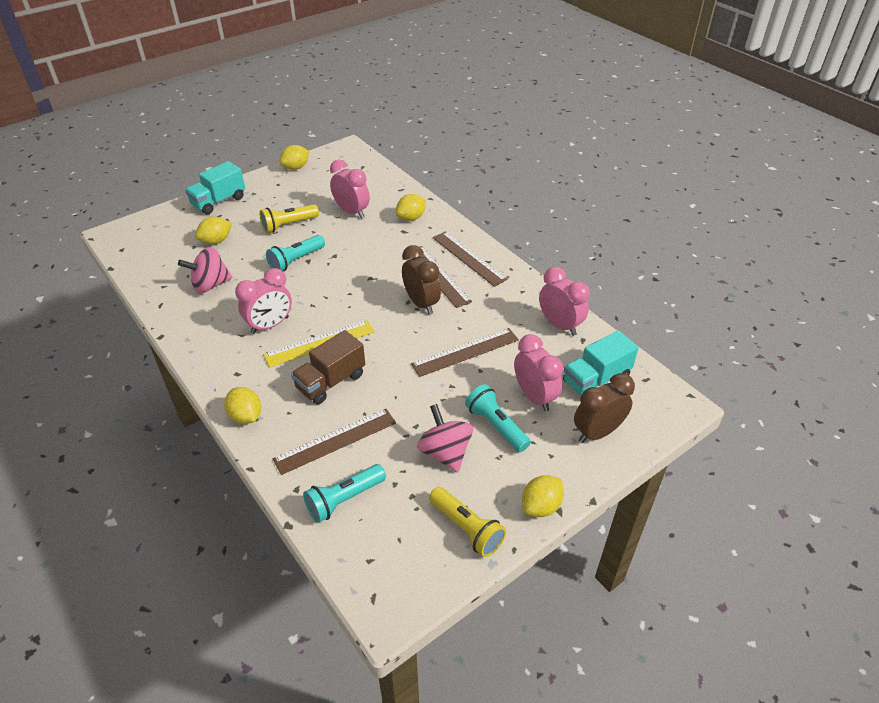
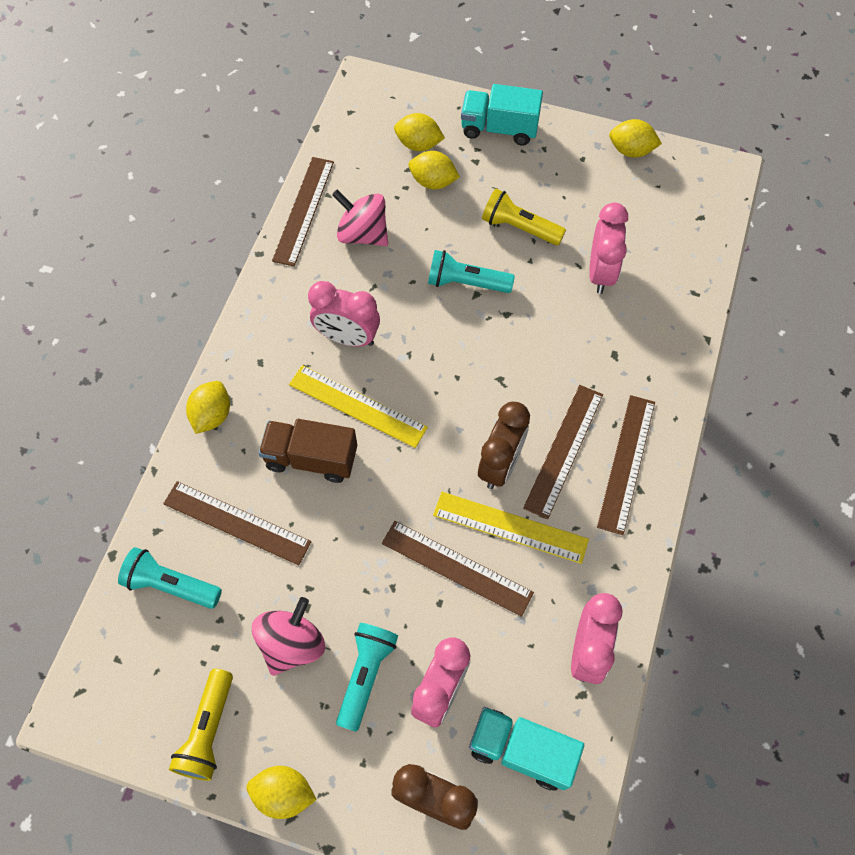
camera: 55 degrees right, 20 degrees up
yellow lemon [396,194,426,221] -> yellow lemon moved to [394,113,445,151]
none -> brown ruler [272,157,334,266]
none -> yellow ruler [433,492,589,564]

